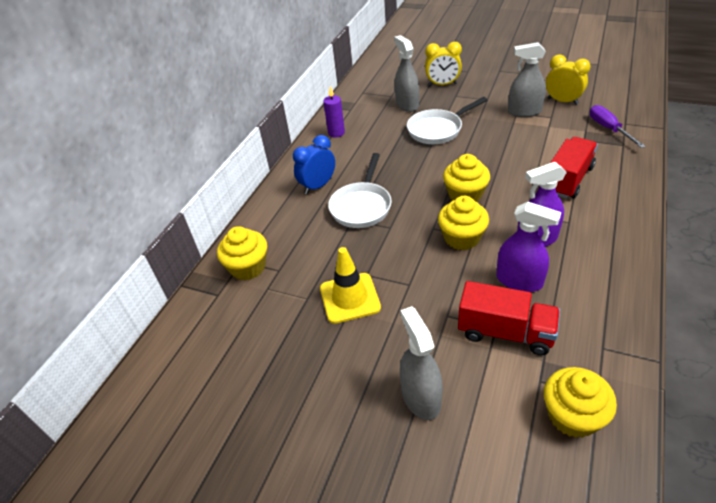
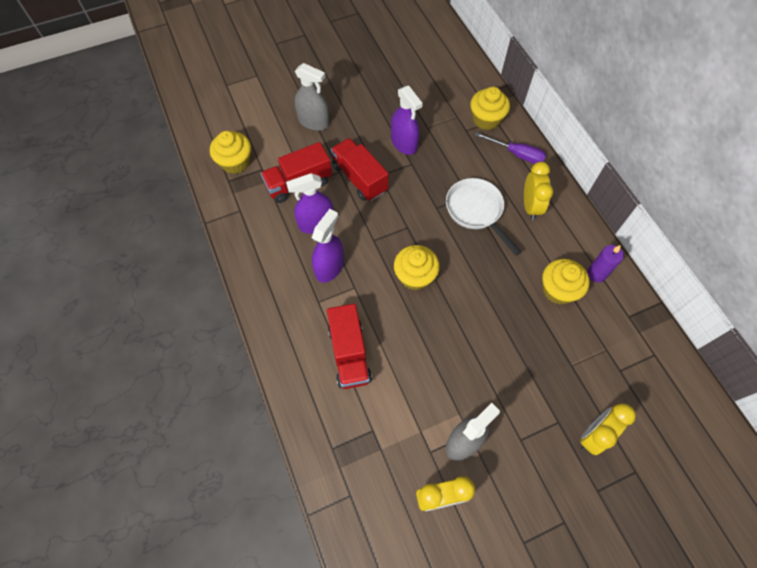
camera: 130 degrees right, 20 degrees up
blue clock [293,135,335,194] -> yellow clock [524,162,553,220]
yellow traffic cone [320,247,381,324] -> purple spray bottle [391,85,423,155]
grey spray bottle [394,35,419,112] -> none
white pan [407,97,487,144] -> none
yellow cupcake [438,196,489,250] -> yellow cupcake moved to [542,259,590,305]
purple screwdriver [590,105,646,148] -> purple screwdriver moved to [475,132,546,164]
none -> red truck [331,138,389,201]

